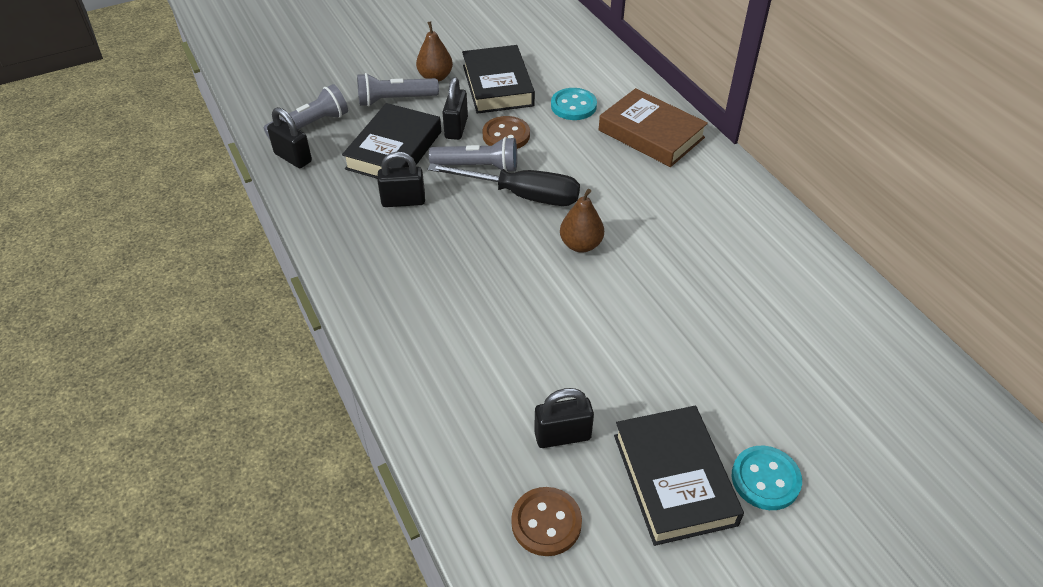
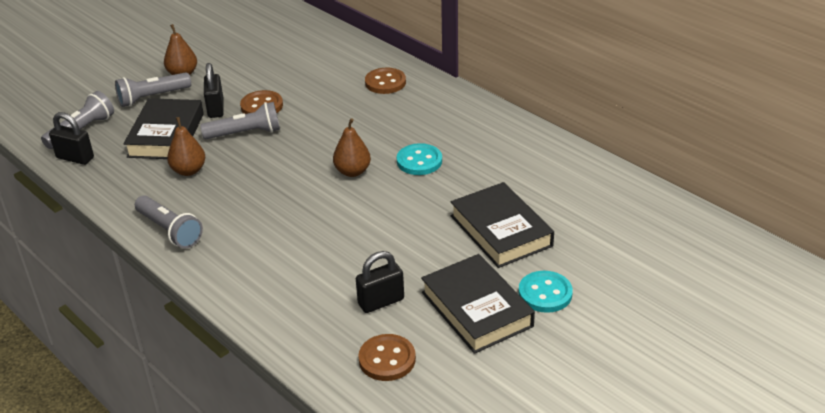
camera: 15 degrees left, 10 degrees down
black padlock [377,152,425,207] -> brown pear [167,117,205,176]
black screwdriver [428,163,580,206] -> none
black book [462,45,535,114] -> black book moved to [451,182,554,268]
turquoise button [551,88,597,120] -> turquoise button moved to [397,143,442,175]
brown book [599,88,708,167] -> brown button [365,67,406,94]
none -> grey flashlight [135,195,203,248]

